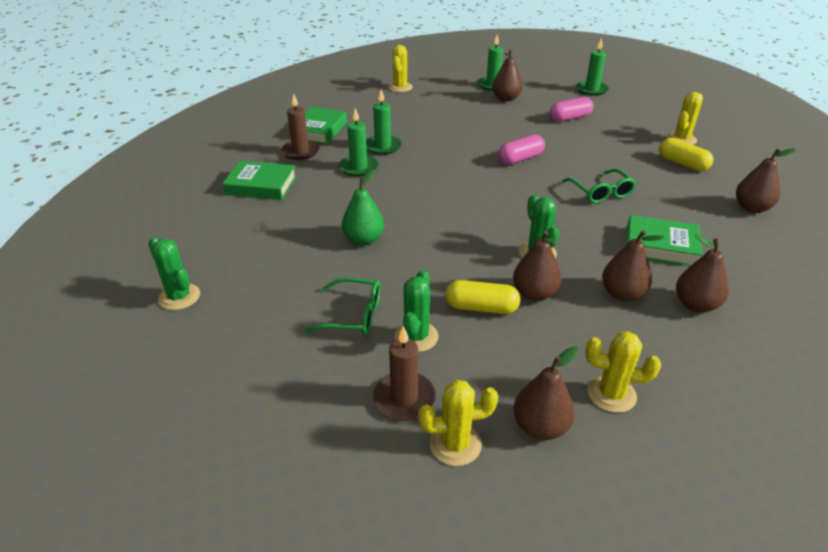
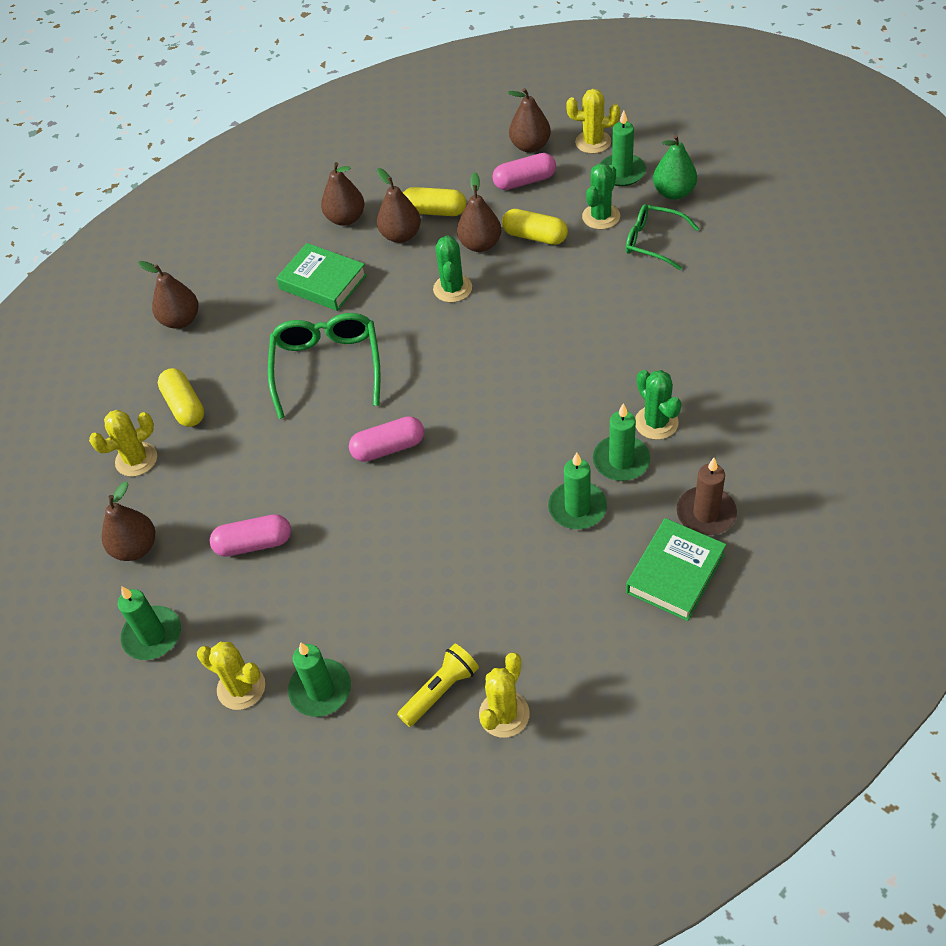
camera: 160 degrees left, 15 degrees up
green cactus [148,237,200,310] -> green cactus moved to [635,370,681,440]
green book [222,161,297,200] -> none
green pear [341,169,384,246] -> green pear moved to [653,135,697,200]
brown candle [373,326,436,420] -> green candle [601,110,646,186]
brown pear [492,50,523,102] -> brown pear moved to [102,482,155,561]
green glasses [563,169,636,203] -> green glasses [268,313,381,419], size x1.53
yellow cactus [585,331,661,413] -> yellow cactus moved to [197,642,265,710]
none -> yellow flashlight [397,644,479,727]
none -> yellow capsule [403,187,466,216]
none -> pink capsule [492,153,556,190]

